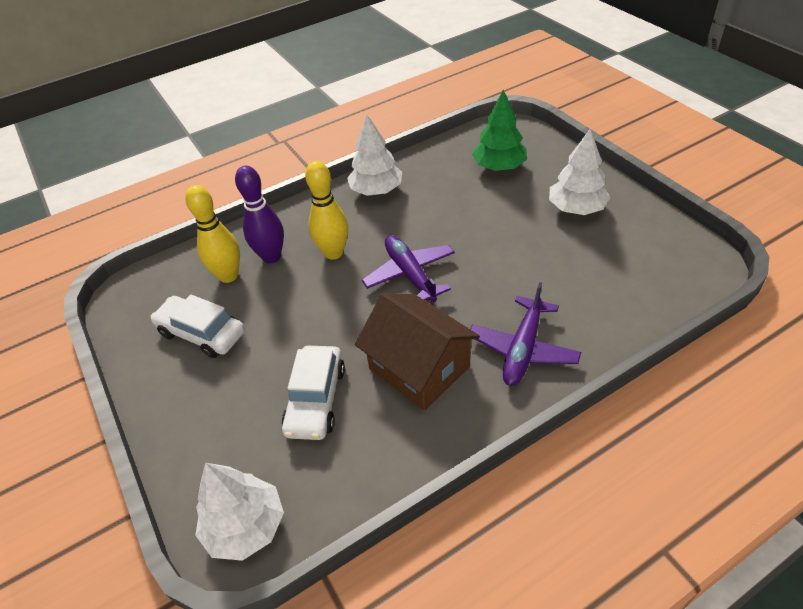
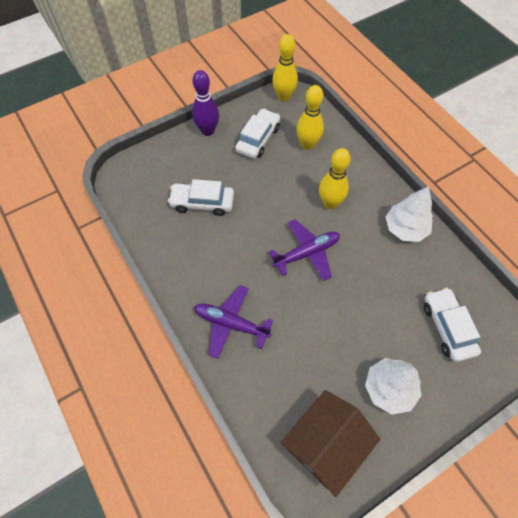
camera: 85 degrees right, 15 degrees up
white tree [195,463,284,561] -> none
purple bowling pin [235,166,284,263] -> purple bowling pin moved to [192,70,219,136]
brown house [355,292,480,410] -> brown house moved to [280,390,380,497]
green tree [472,89,527,171] -> white car [424,288,481,362]
none -> yellow bowling pin [272,34,298,101]

